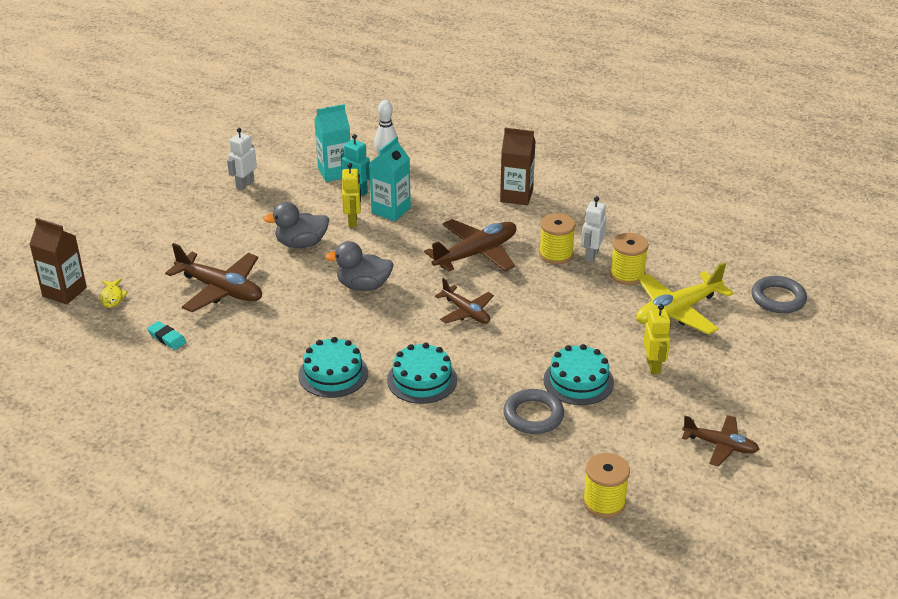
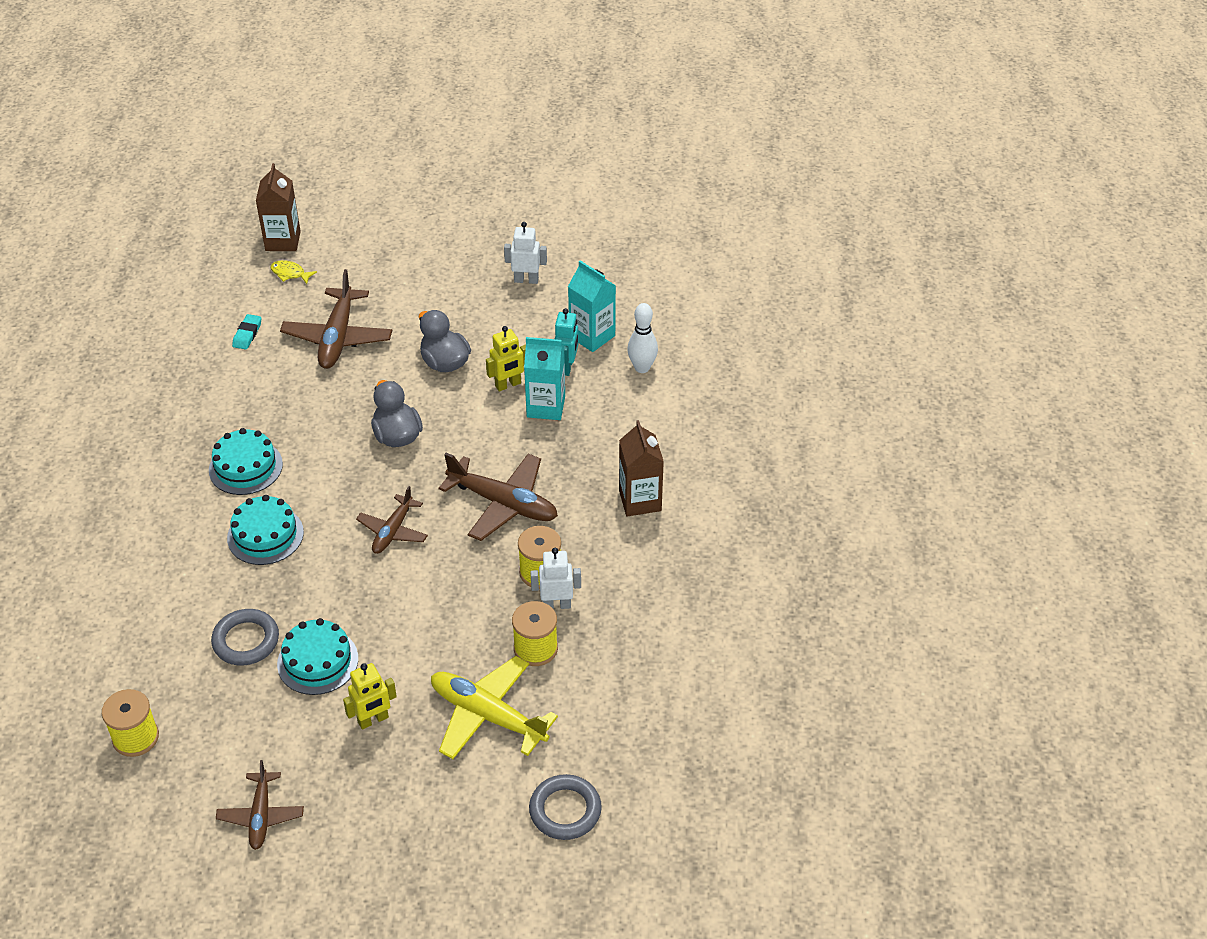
camera: 65 degrees right, 10 degrees up
yellow fish [100,279,128,308] -> yellow fish turned 60 degrees clockwise [270,260,317,284]

